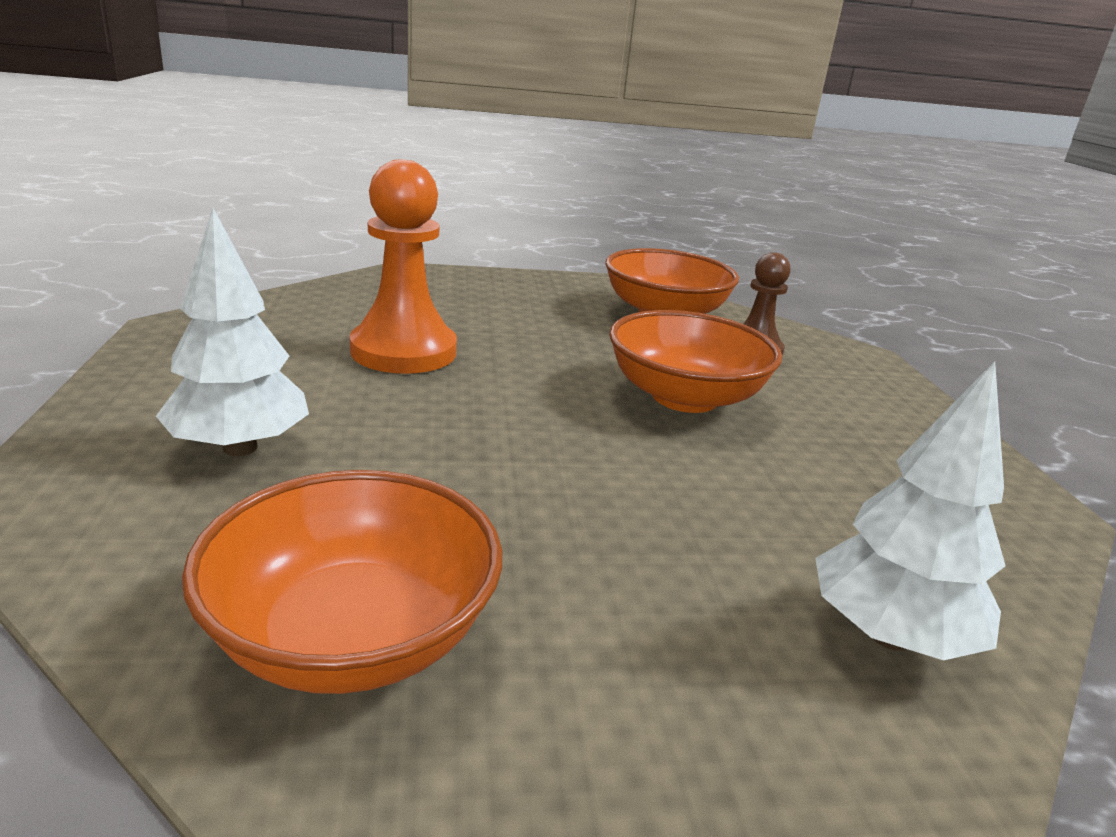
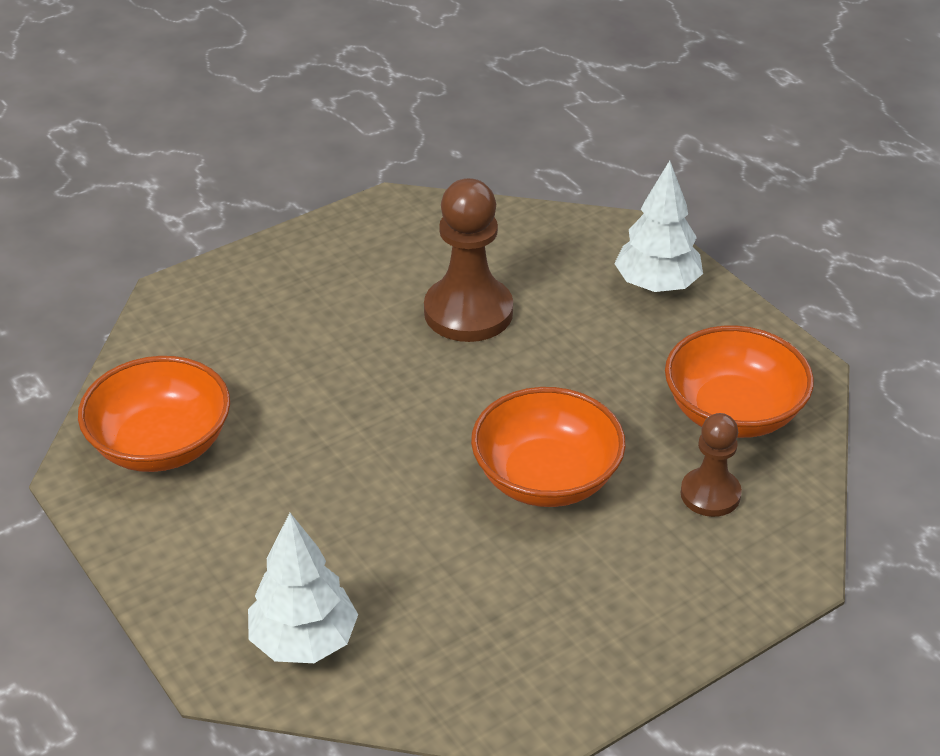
camera: 65 degrees right, 15 degrees up
white tree [156,208,309,456] -> white tree moved to [614,161,703,292]
orange pawn [349,160,457,374] -> brown pawn [424,178,513,342]

